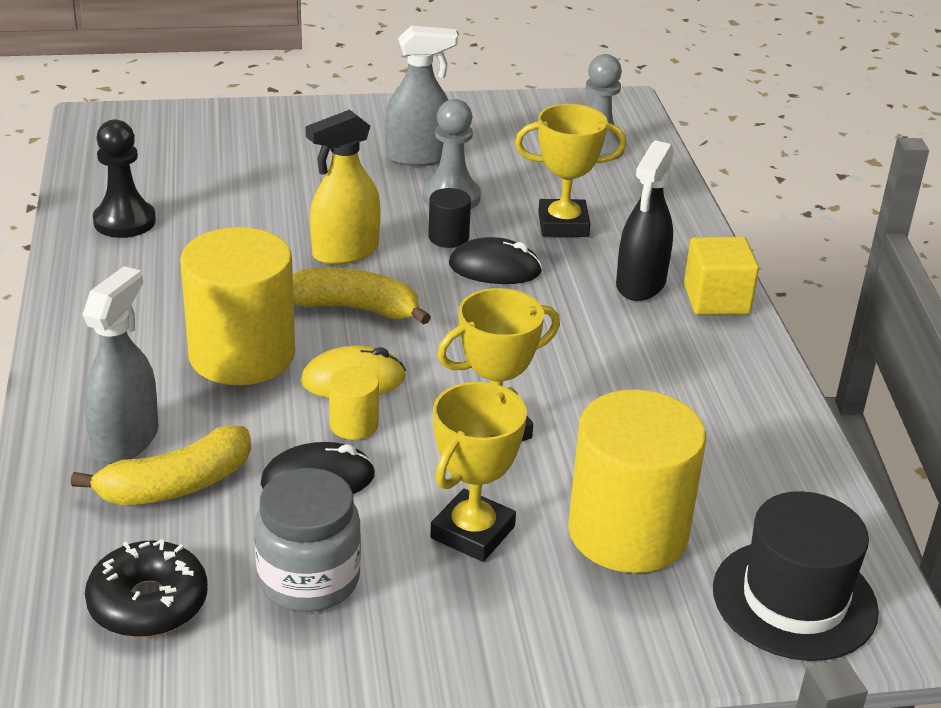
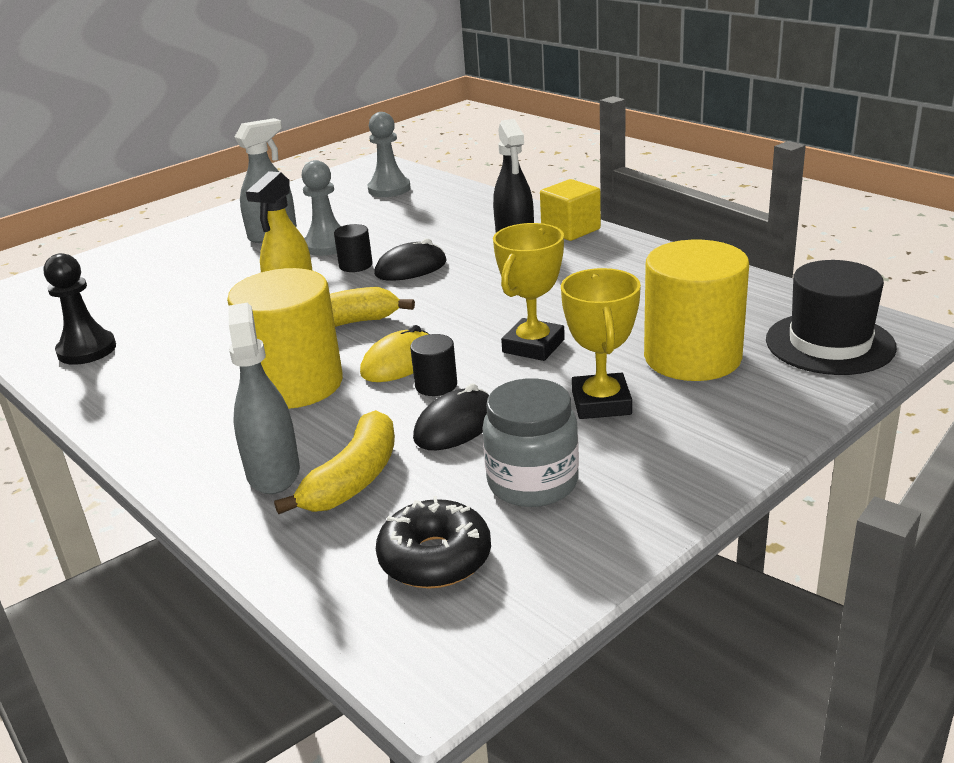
camera: 30 degrees left, 5 degrees down
yellow cylinder [329,367,379,440] -> black cylinder [410,334,457,396]
yellow trophy [515,104,627,237] -> none

